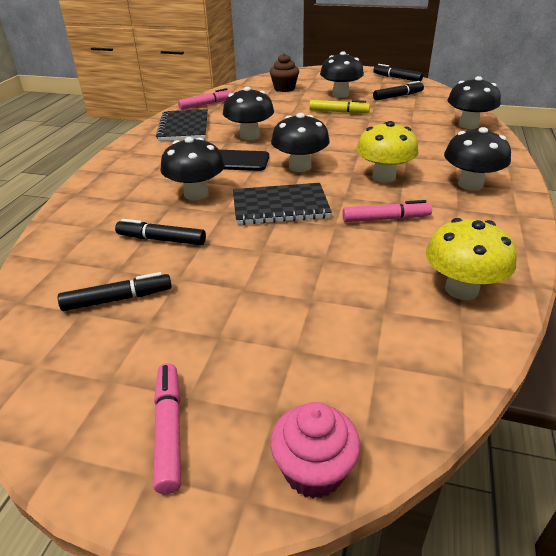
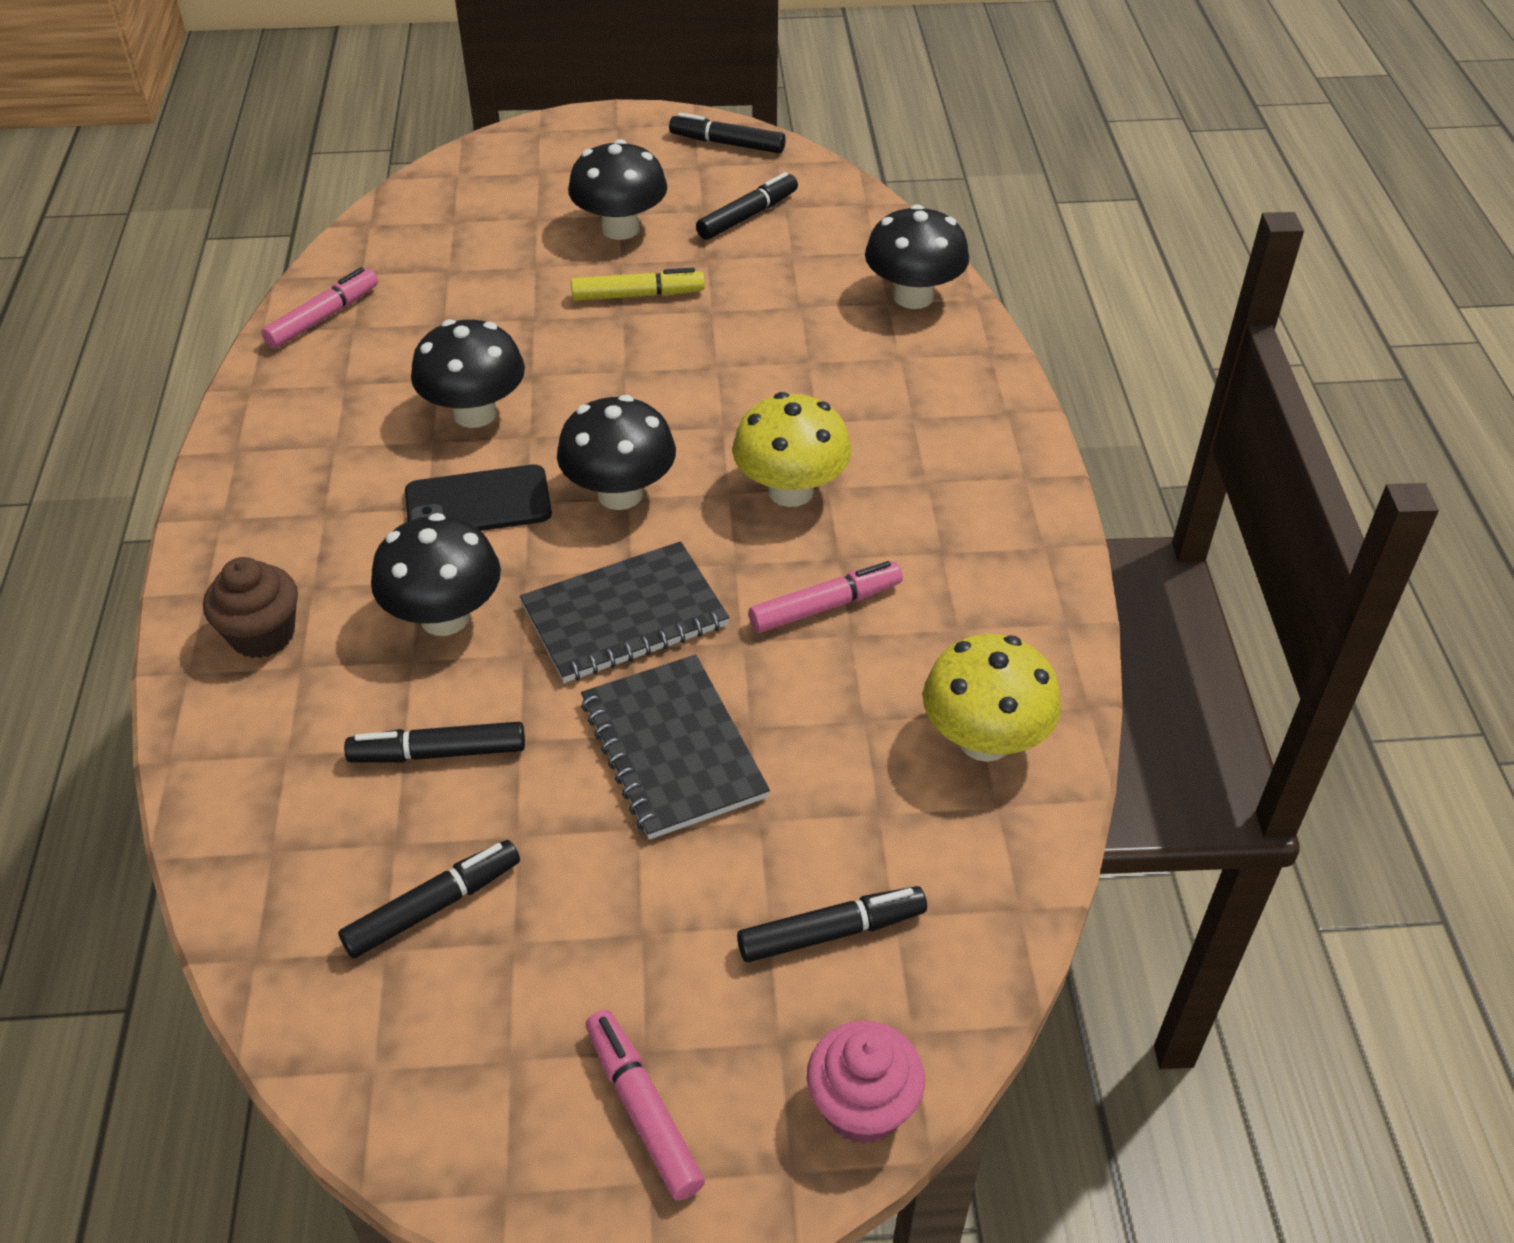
camera: 20 degrees left, 10 degrees up
black notebook [156,109,208,141] -> black notebook moved to [581,655,770,840]
brown cupcake [270,53,299,92] -> brown cupcake moved to [203,557,298,658]
black mushroom [444,127,511,191] -> none
none -> black marker [737,886,927,962]

